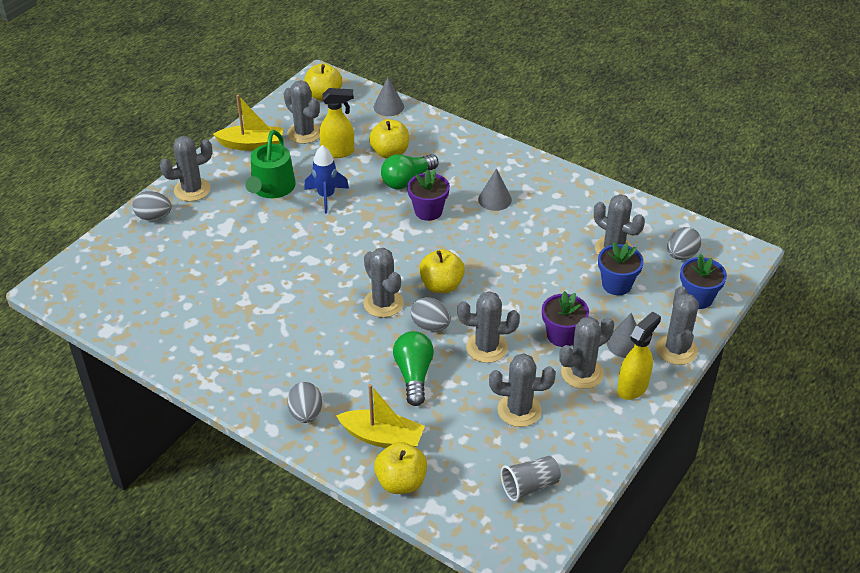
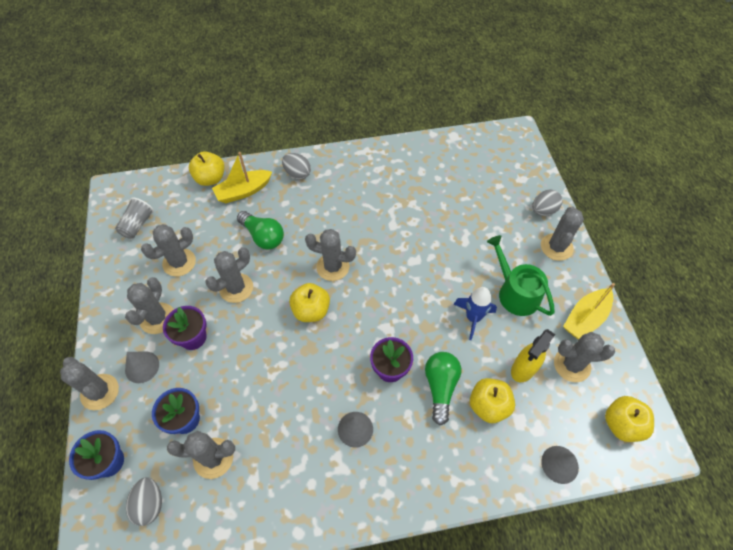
camera: 135 degrees right, 15 degrees up
grey egg [411,297,451,331] -> none
yellow spray bottle [617,311,661,400] -> none

